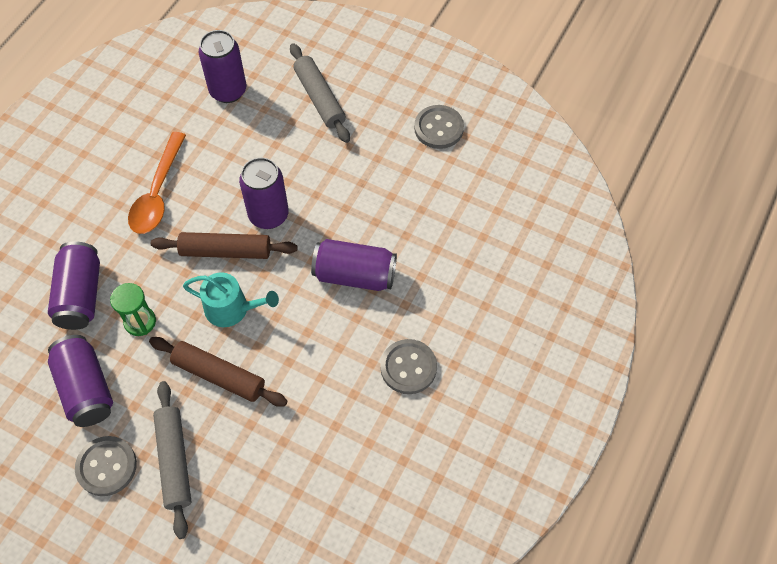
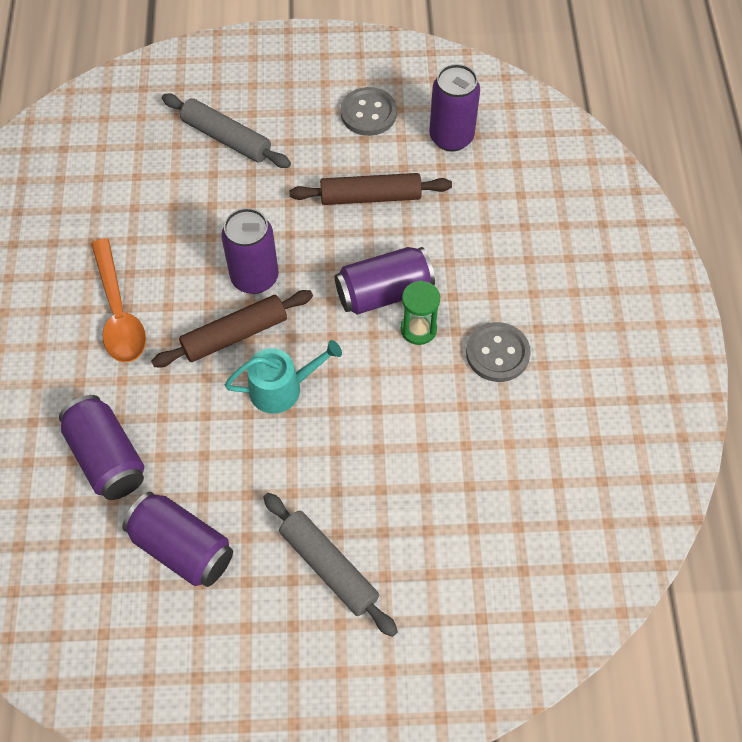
camera: 30 degrees left, 0 degrees up
grey button [75,436,137,496] -> none
green hourglass [110,283,156,336] -> green hourglass moved to [401,280,440,345]
brown rolling pin [149,337,287,407] -> brown rolling pin moved to [289,173,452,205]
purple can [199,30,246,103] -> purple can moved to [429,64,480,152]

